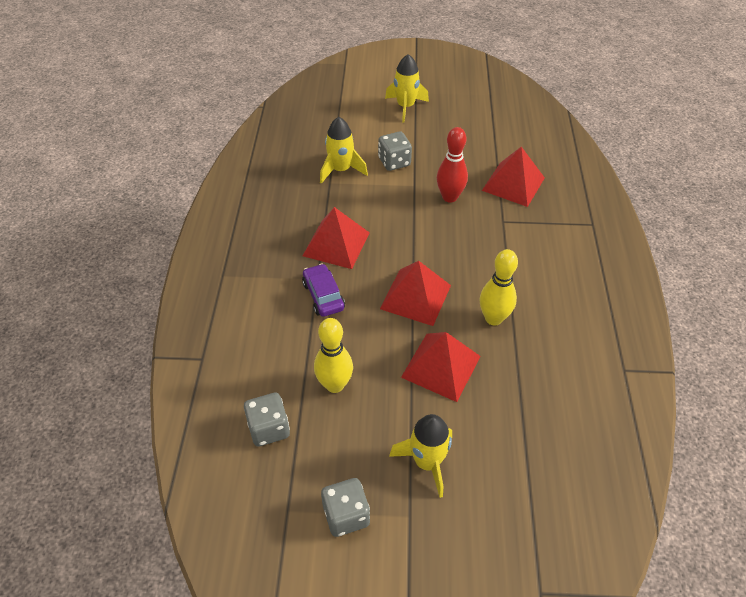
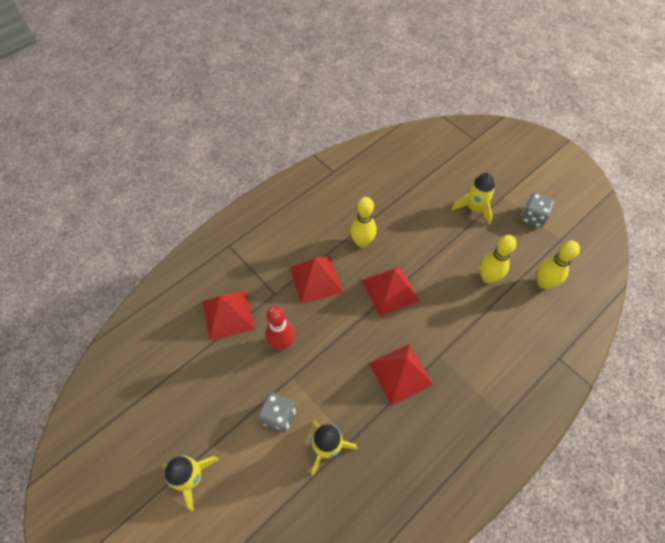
camera: 135 degrees left, 10 degrees up
grey dice [244,393,290,446] -> yellow bowling pin [537,241,580,289]
purple car [302,263,345,317] -> none
red pyramid [401,332,481,402] -> red pyramid moved to [290,256,343,304]

